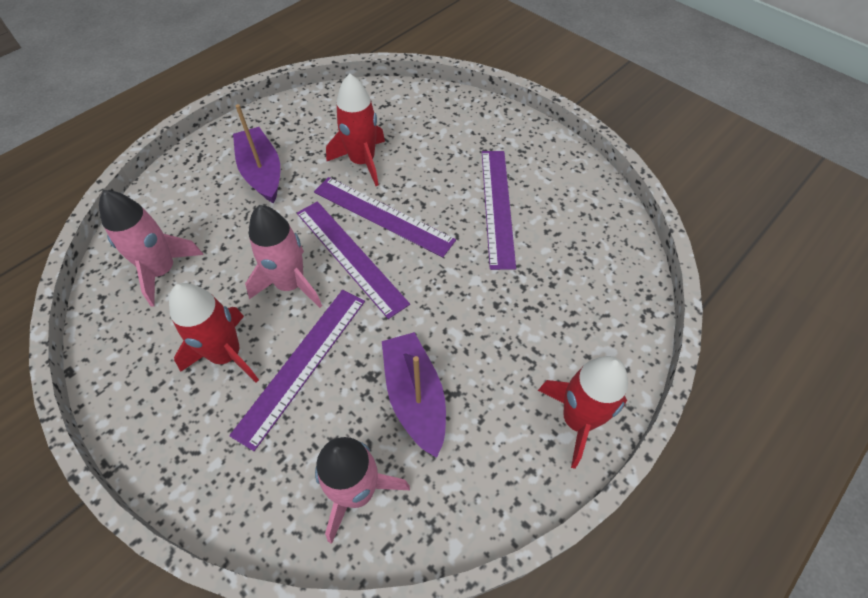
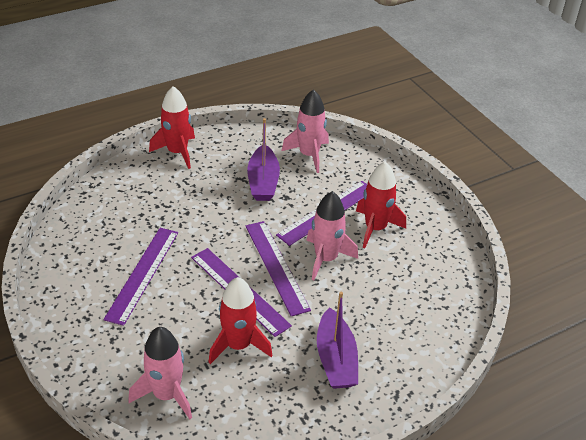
camera: 165 degrees left, 15 degrees down
pink rocket [99,190,203,307] -> pink rocket moved to [128,327,192,419]

